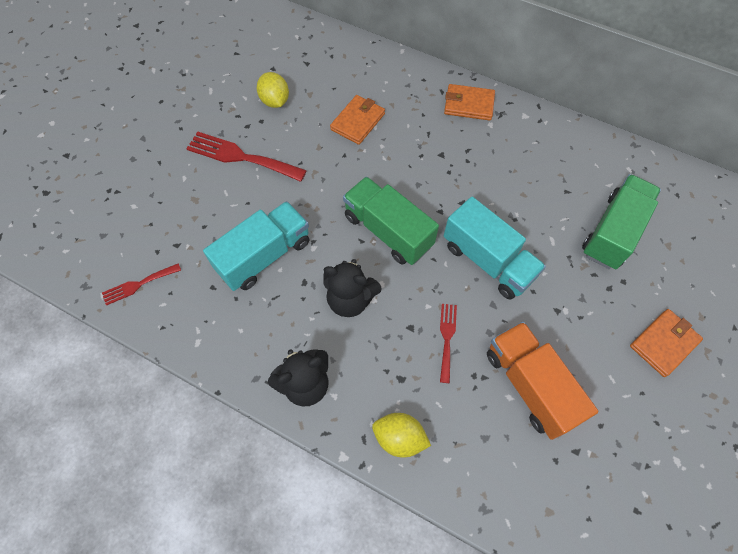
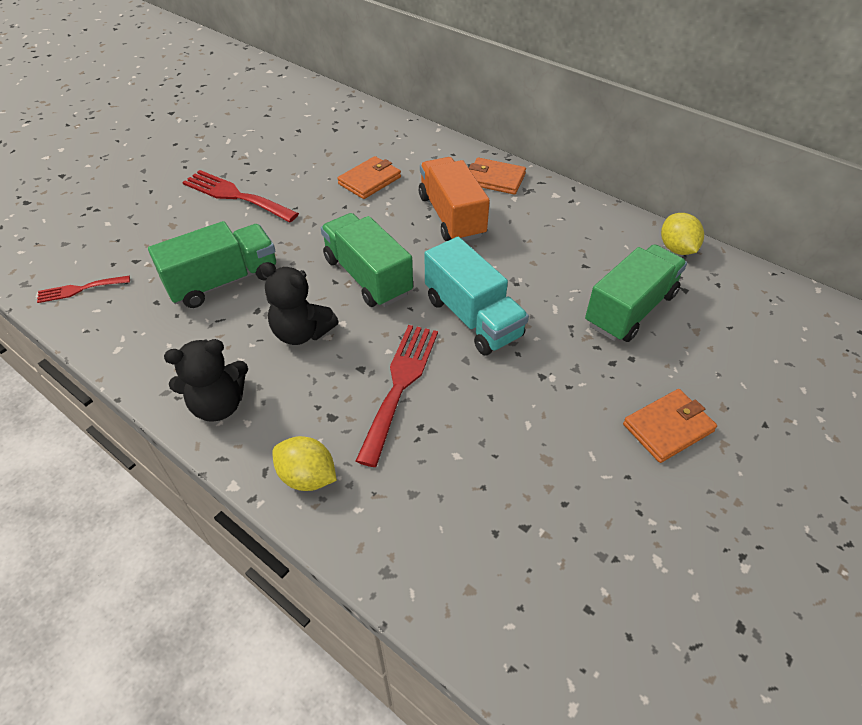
camera: 10 degrees right, 15 degrees down
turquoise truck [203,201,309,291] -> green truck [148,221,276,308]
yellow lemon [257,72,289,108] -> yellow lemon moved to [661,213,704,255]
red fork [440,304,457,383] -> red fork [356,325,438,467], size x1.77
orange truck [487,322,598,440] -> orange truck moved to [419,157,490,241]

